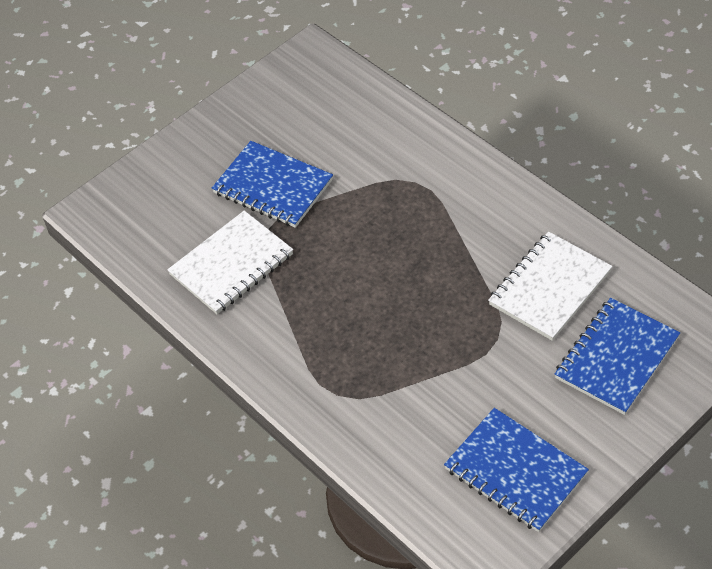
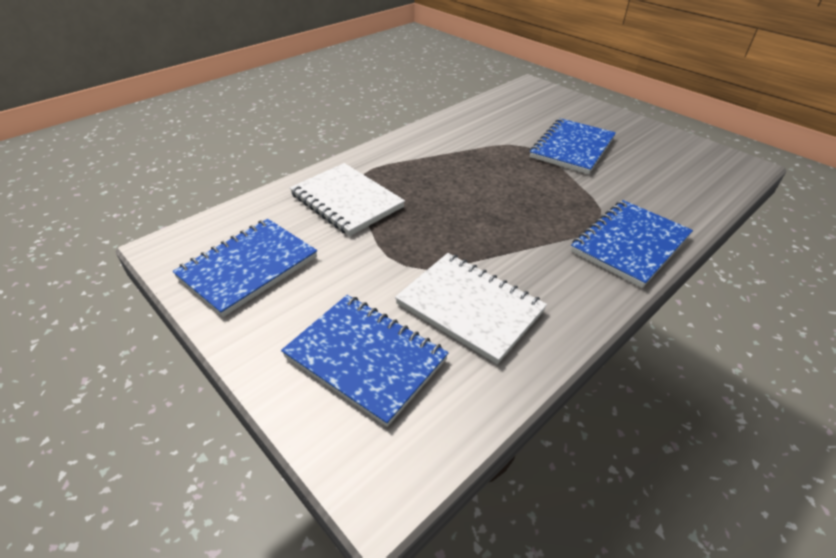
camera: 85 degrees right, 10 degrees down
white notebook [167,211,293,314] -> white notebook moved to [290,163,405,236]
none -> blue notebook [571,200,693,288]

